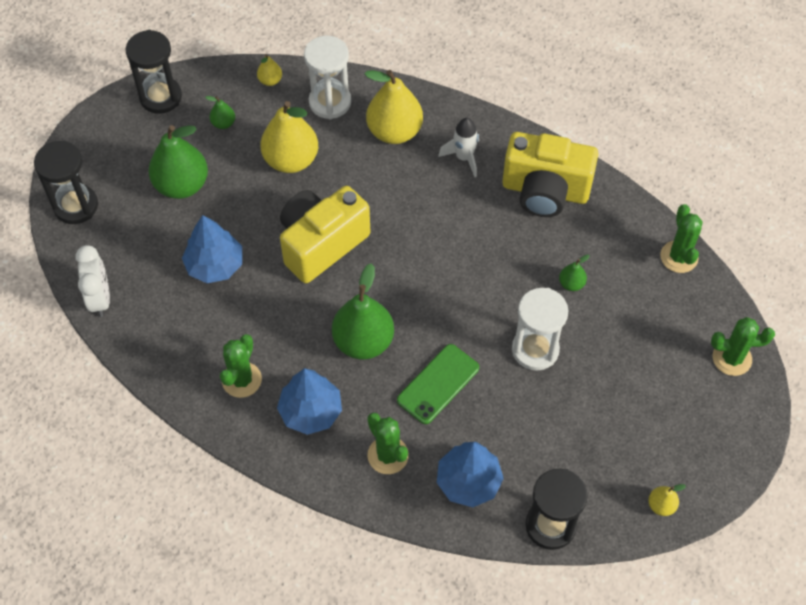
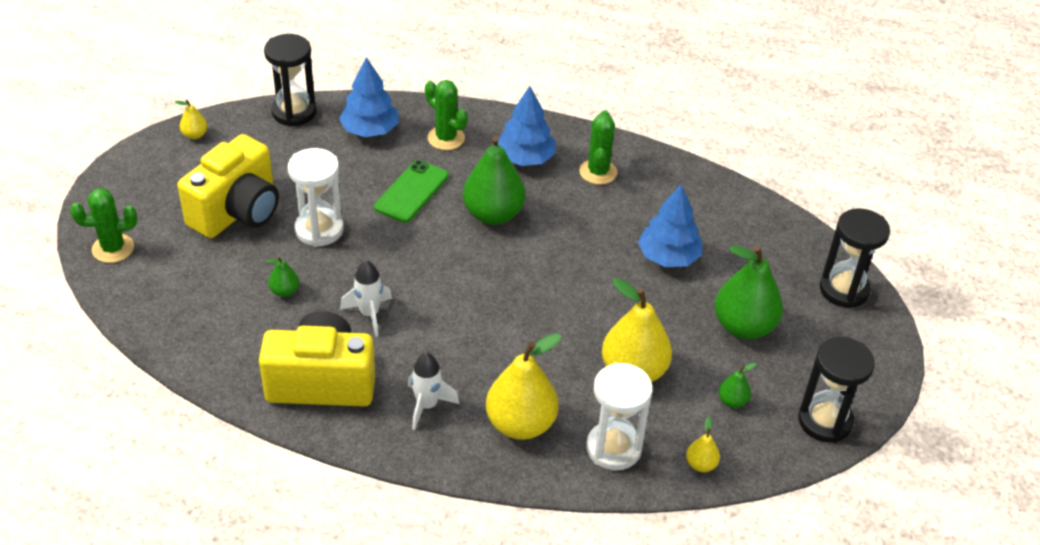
camera: 165 degrees right, 15 degrees down
white clock [75,245,110,317] -> none
yellow camera [280,186,370,283] -> yellow camera moved to [177,134,279,238]
green cactus [660,204,702,273] -> none
none -> white rocket [340,260,392,336]

